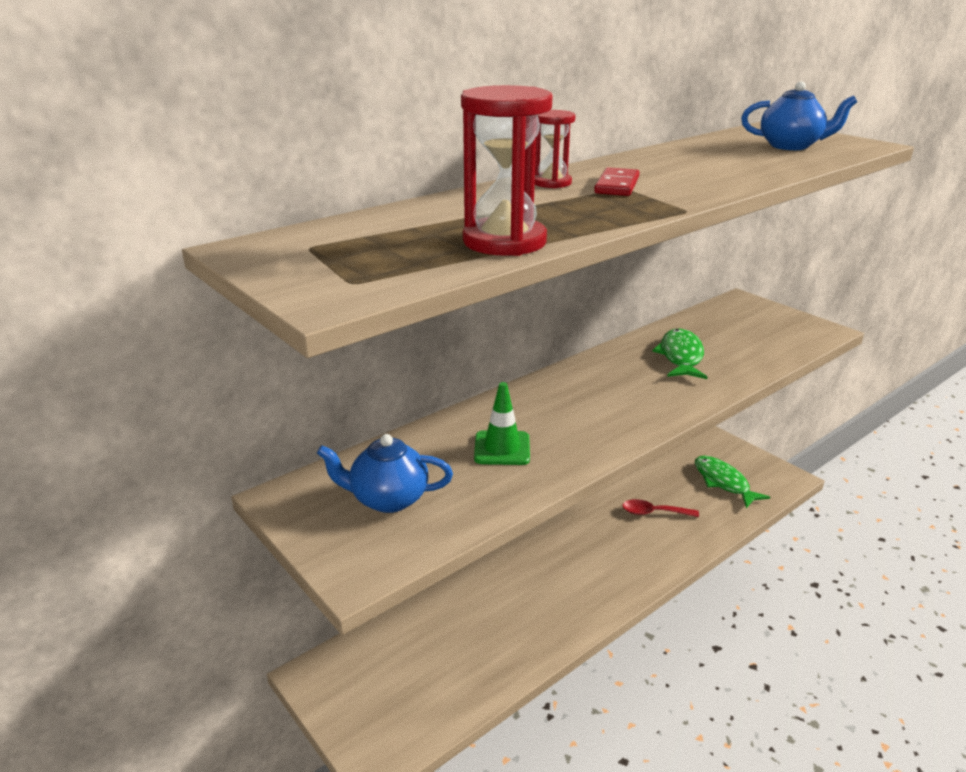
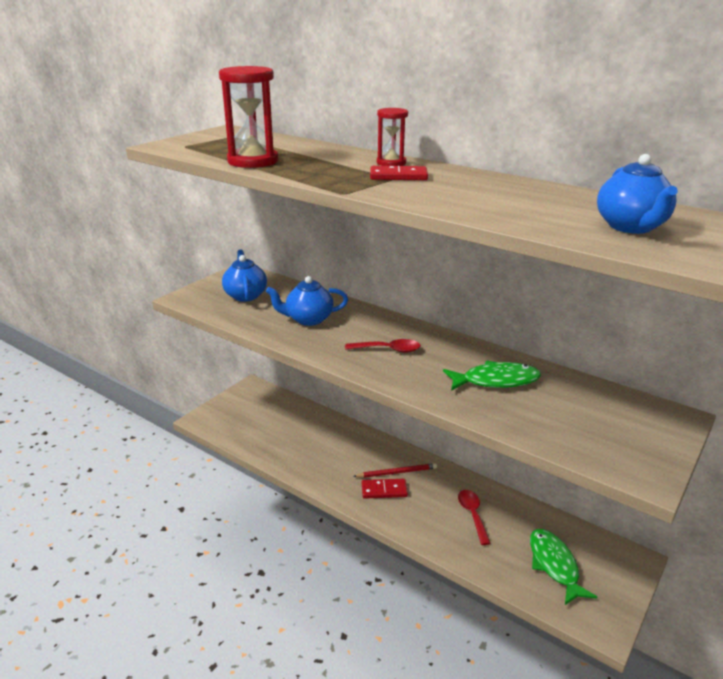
camera: 75 degrees right, 0 degrees up
green traffic cone [474,382,530,465] -> blue teapot [266,276,348,326]
green fish [695,455,770,508] -> green fish turned 60 degrees counterclockwise [530,529,597,605]
none -> red spoon [345,339,421,353]
none -> red pencil [353,463,437,478]
none -> red domino [362,479,408,499]

